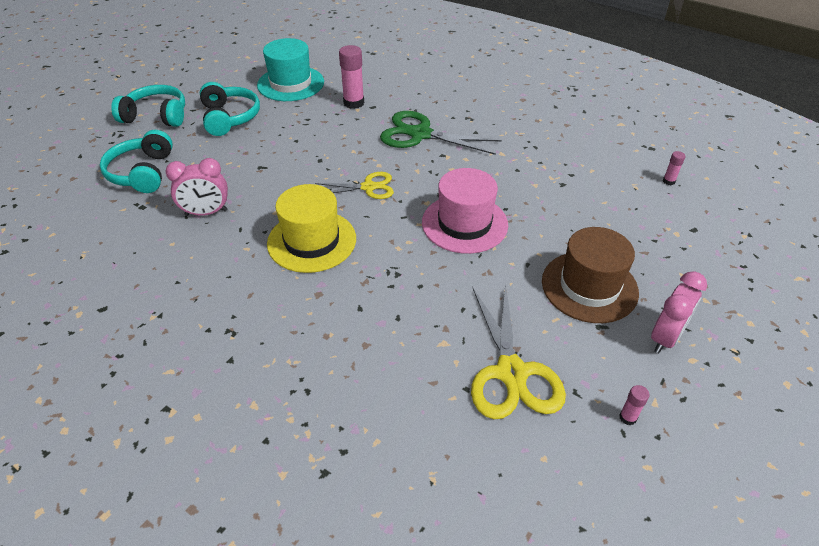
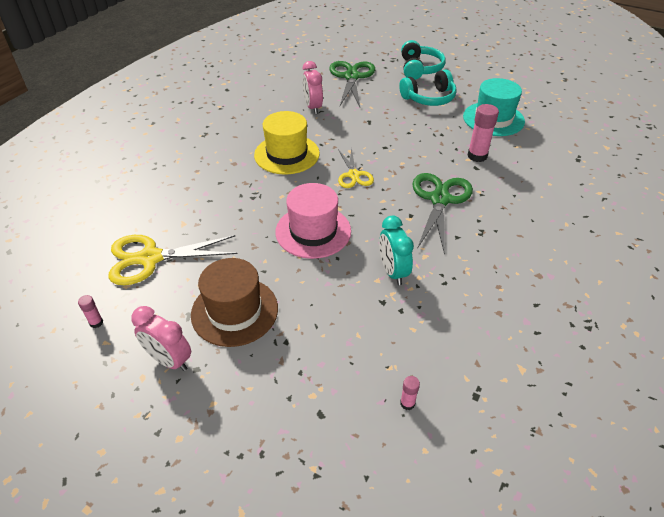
camera: 85 degrees right, 0 degrees up
turquoise headphones [100,130,173,193] -> green scissors [329,61,375,107]
none -> turquoise clock [379,216,414,285]

